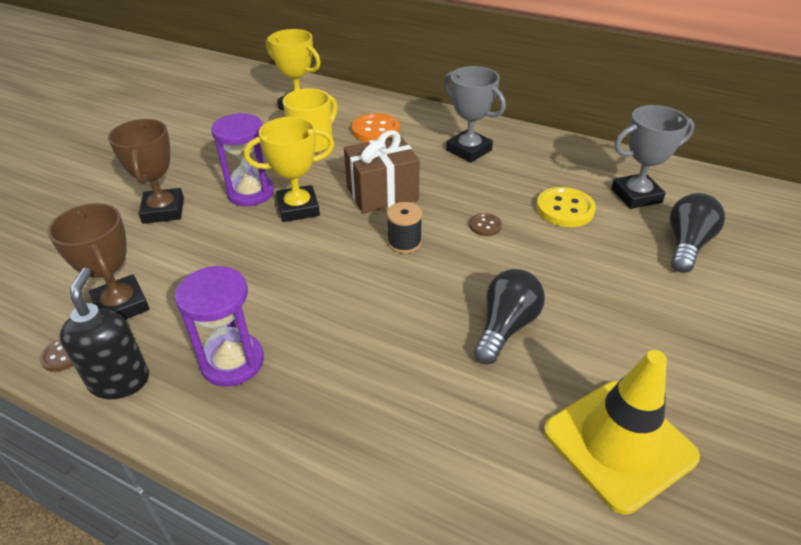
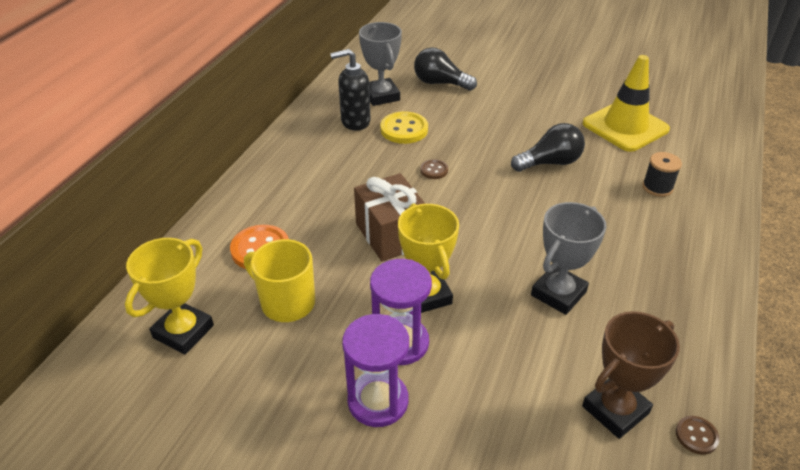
camera: 95 degrees left, 0 degrees up
black soap dispenser [59,268,149,399] -> black soap dispenser moved to [330,49,371,131]
brown trophy [108,119,184,224] -> none
purple hourglass [175,266,264,387] -> purple hourglass moved to [342,314,409,427]
black spool [387,202,422,254] -> black spool moved to [642,152,682,197]
grey trophy [443,66,506,163] -> grey trophy moved to [531,202,606,315]
black light bulb [474,269,545,364] -> black light bulb turned 135 degrees clockwise [511,123,585,172]

